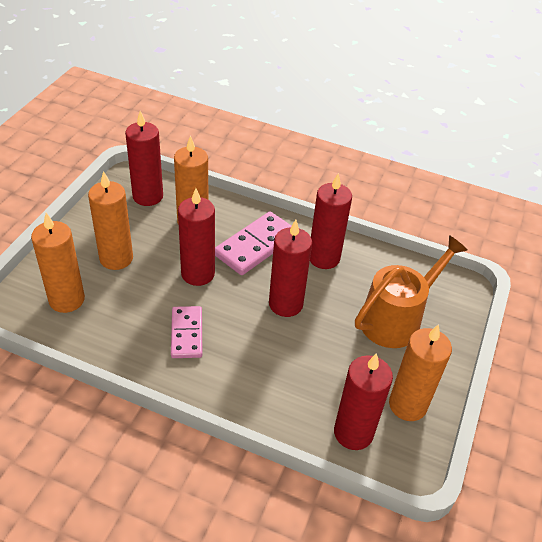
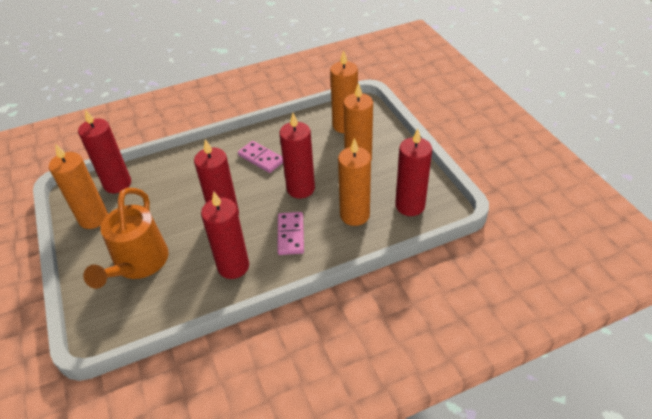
camera: 140 degrees right, 0 degrees up
pink domino [215,211,291,275] -> pink domino [277,212,304,255], size x0.66

